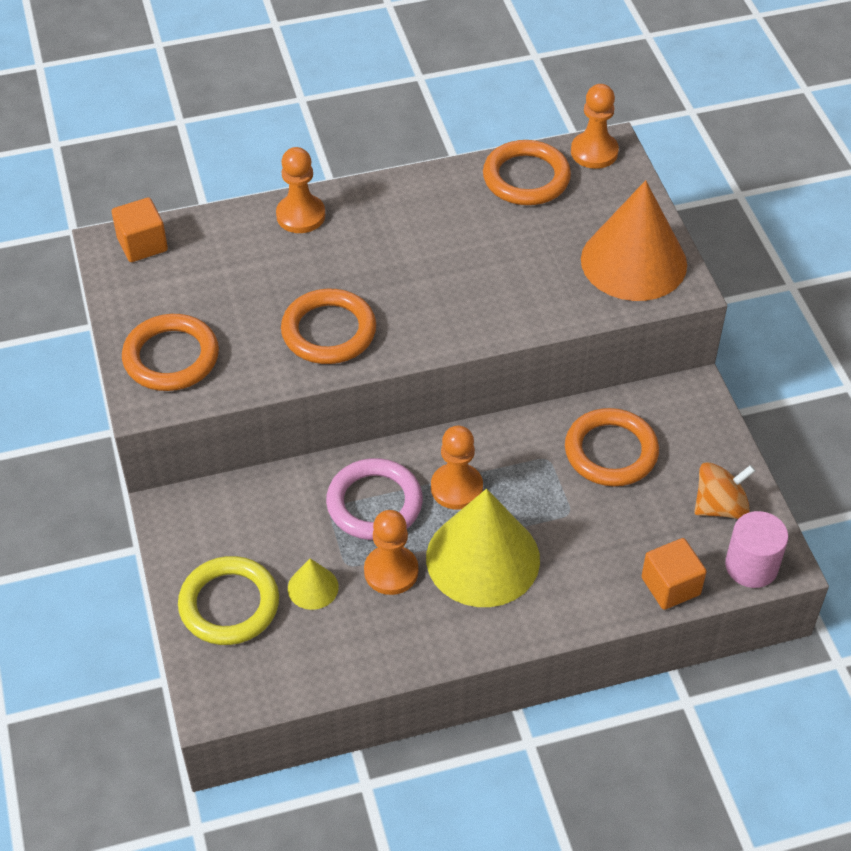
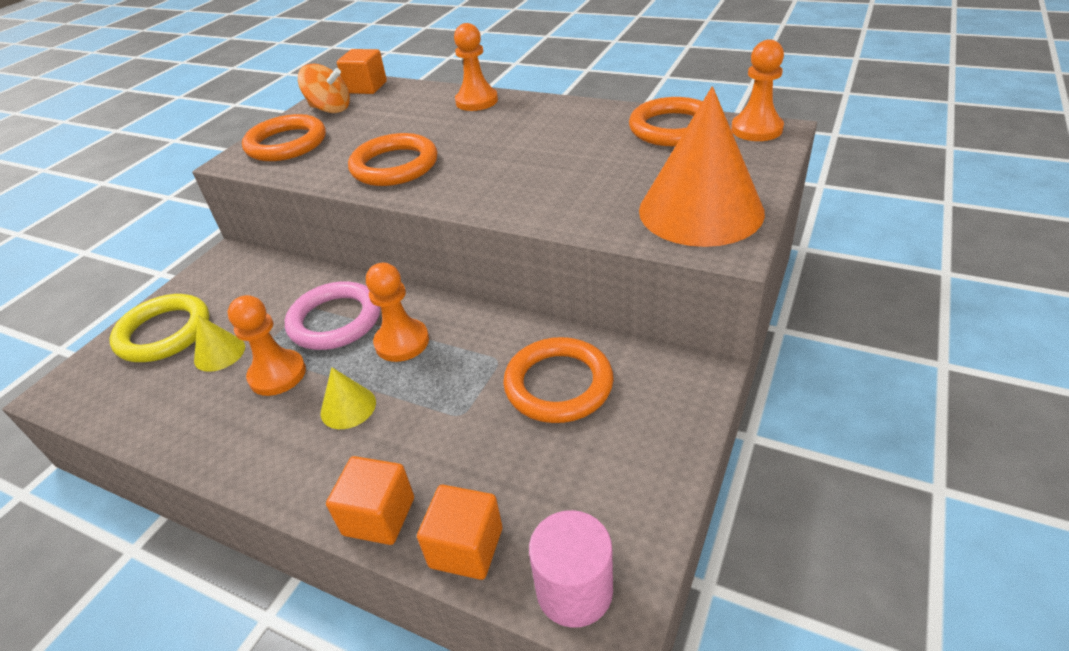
camera: 45 degrees right, 10 degrees down
yellow cone [426,489,540,607] -> yellow cone [321,367,376,429], size x0.44
orange spinning top [694,462,756,519] -> orange spinning top moved to [298,63,350,113]
none -> orange cube [326,456,414,545]

